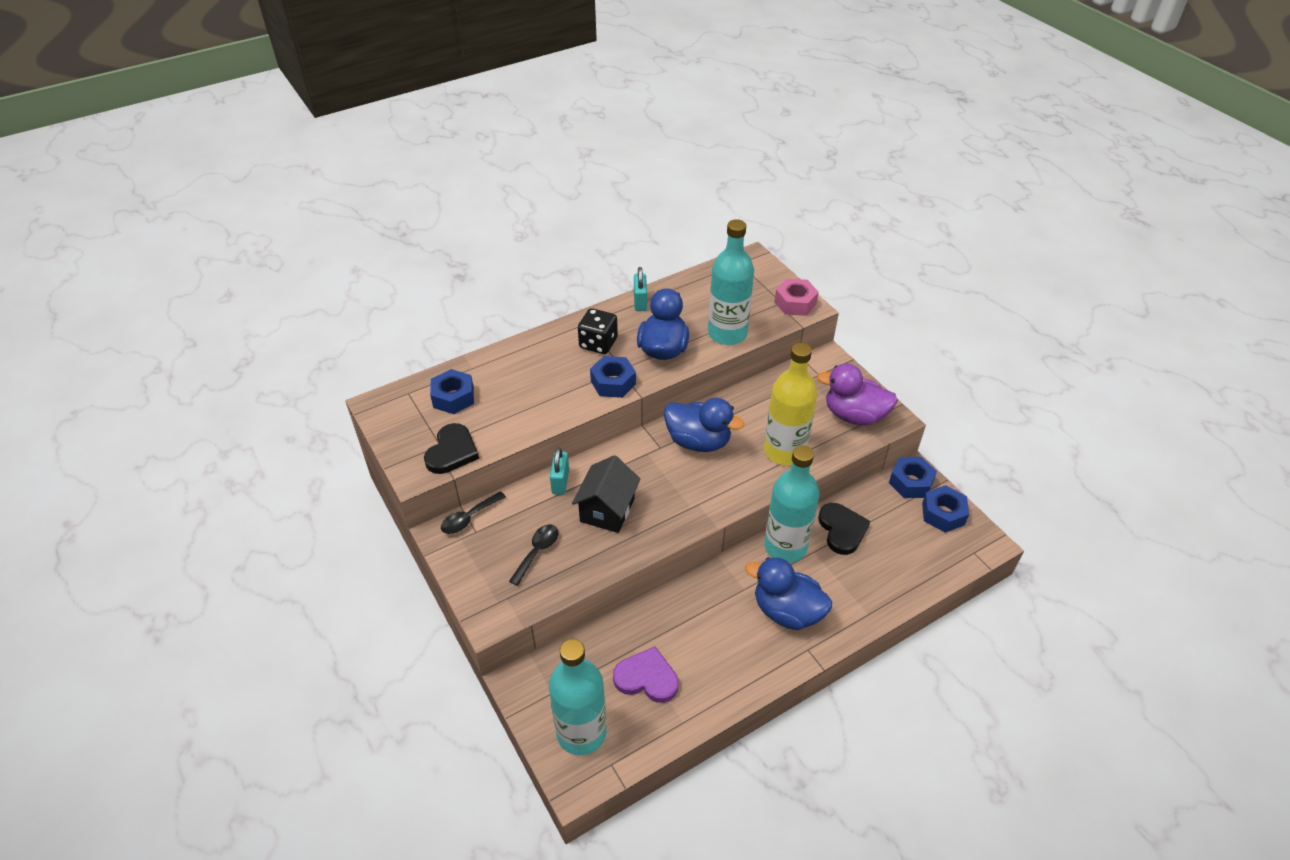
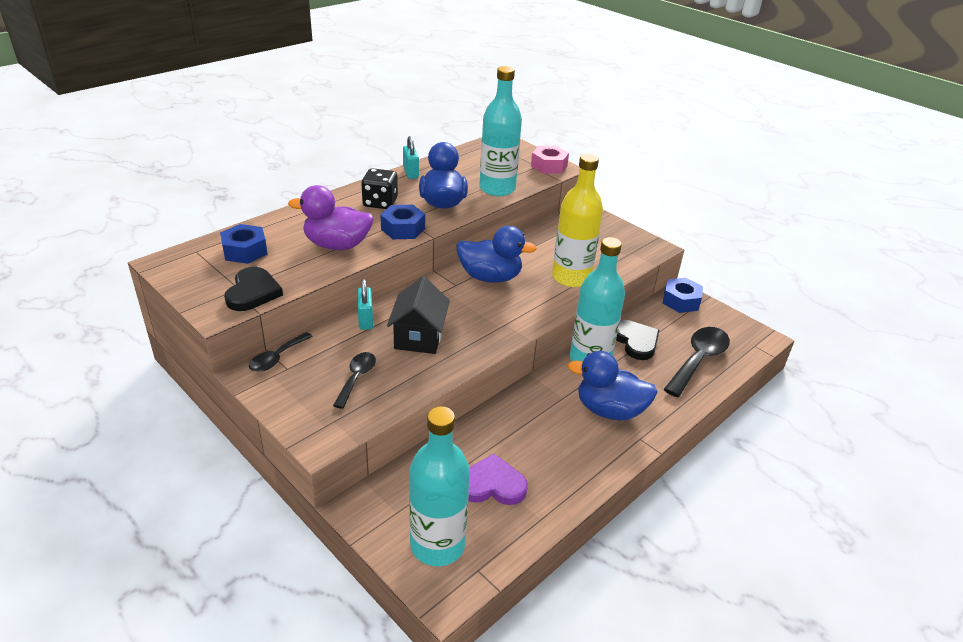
camera: 15 degrees left, 10 degrees down
purple duck [817,364,898,425] -> purple duck moved to [288,185,374,250]
blue nut [922,485,969,533] -> none
none -> black spoon [663,327,730,397]

